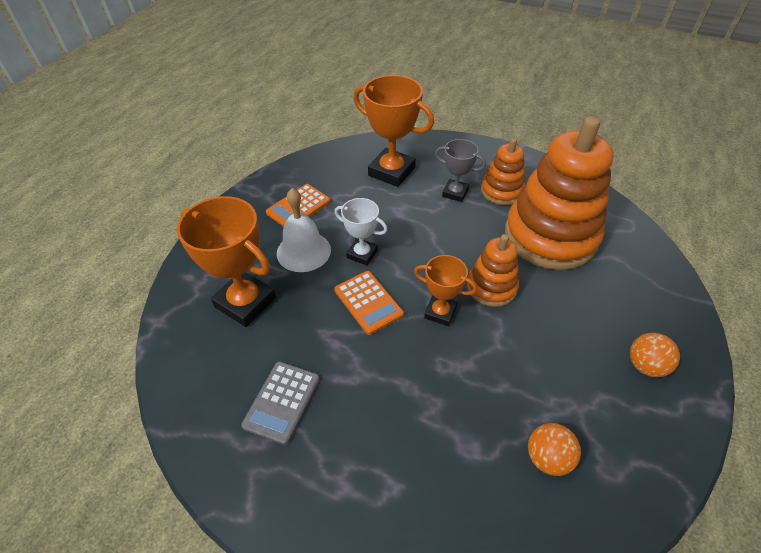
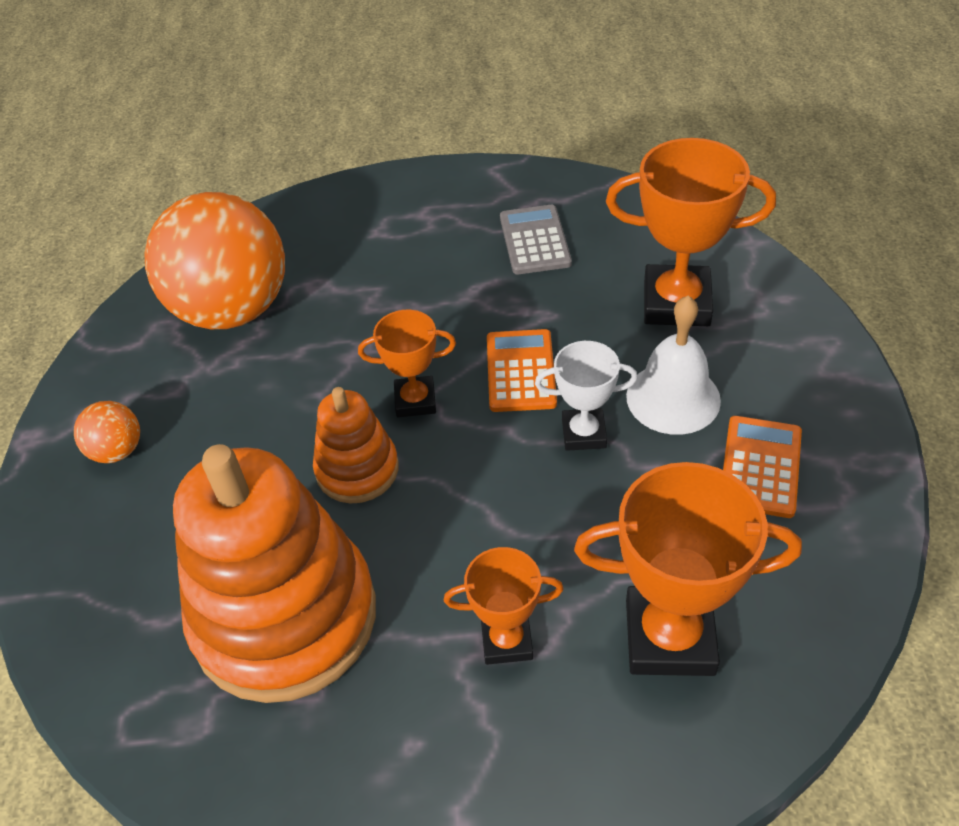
camera: 155 degrees right, 0 degrees up
orange calculator [334,271,404,335] -> orange calculator turned 60 degrees clockwise [487,329,557,412]
grey trophy [435,139,486,202] -> orange trophy [444,547,564,665]
orange stacking toy [481,138,525,205] -> none
orange ball [528,423,581,476] -> orange ball [144,192,285,329], size x2.37

